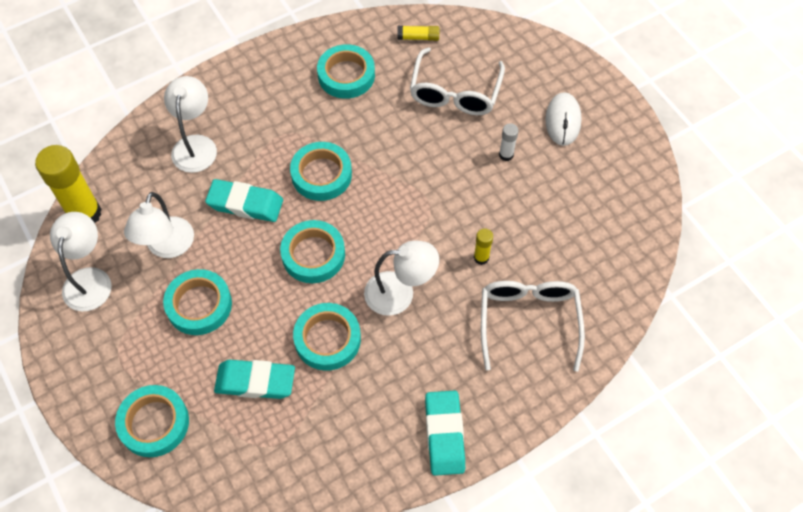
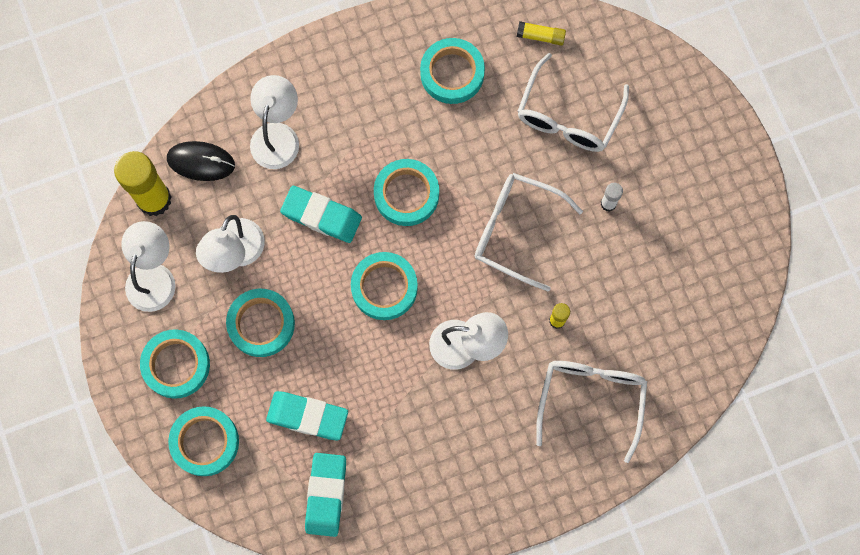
camera: 10 degrees right, 15 degrees up
turquoise tape [293,303,361,371] -> turquoise tape moved to [140,329,210,399]
turquoise eraser [425,391,465,476] -> turquoise eraser moved to [305,453,346,537]
white mouse [545,92,582,146] -> none
none -> black mouse [167,141,235,181]
none -> white glasses [475,173,583,291]

